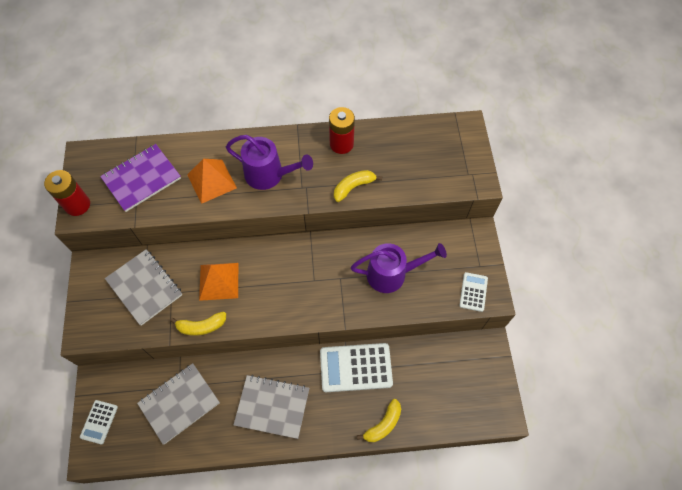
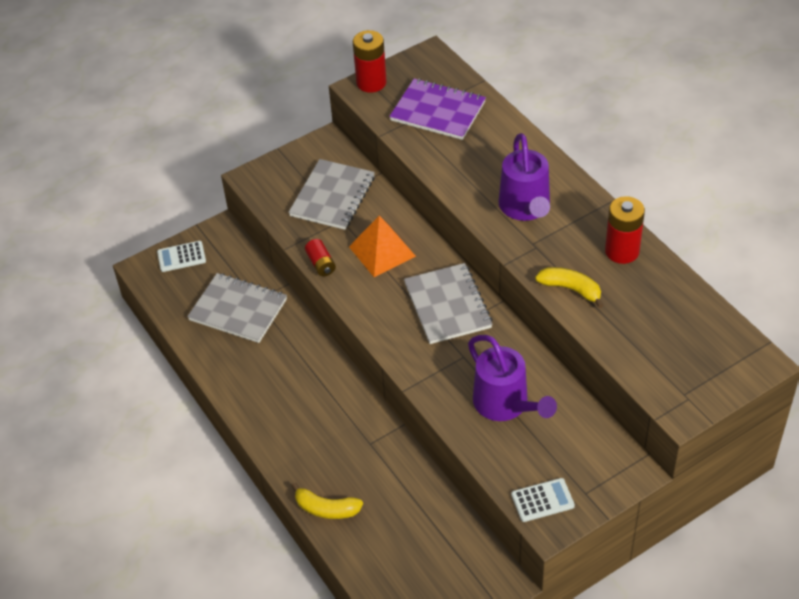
camera: 65 degrees right, 15 degrees down
yellow banana [170,312,226,336] -> red battery [305,239,336,276]
orange pyramid [187,159,237,204] -> none
grey notebook [234,375,309,439] -> grey notebook moved to [404,263,493,344]
white calculator [320,343,393,392] -> none

